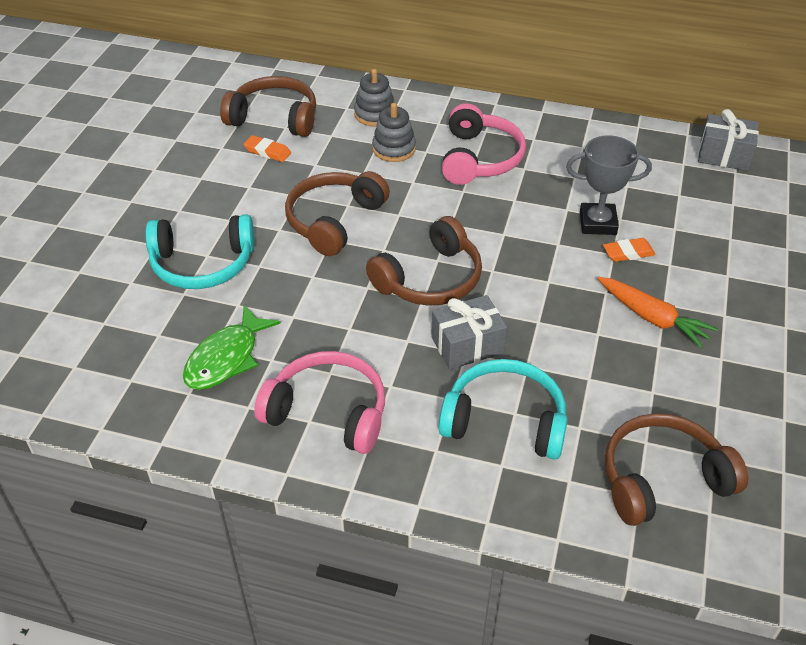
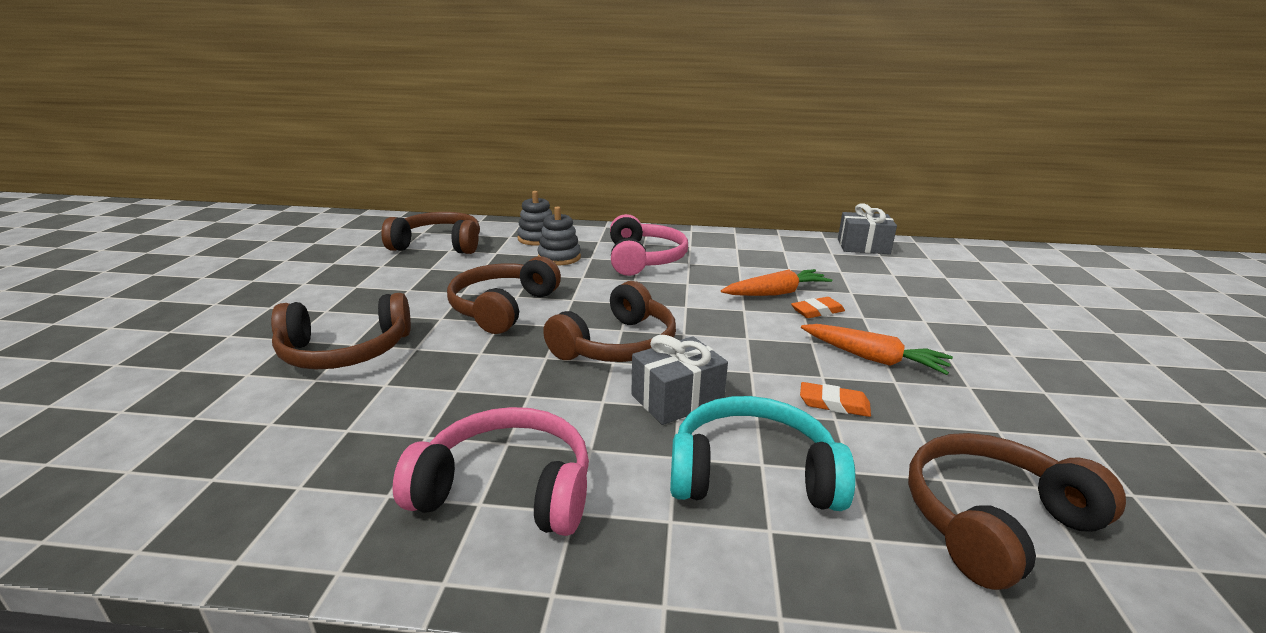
camera: 10 degrees left, 20 degrees down
turquoise headphones [145,214,254,289] -> brown headphones [271,293,411,369]
green fish [183,305,281,390] -> none
orange eraser [243,135,291,162] -> orange eraser moved to [800,382,871,417]
grey trophy [566,135,652,235] -> orange carrot [721,269,832,296]

